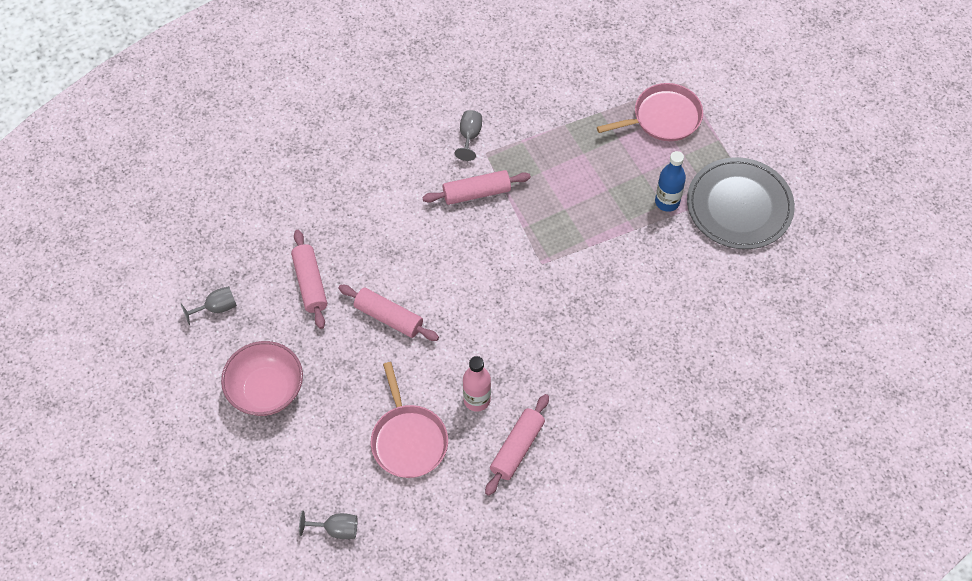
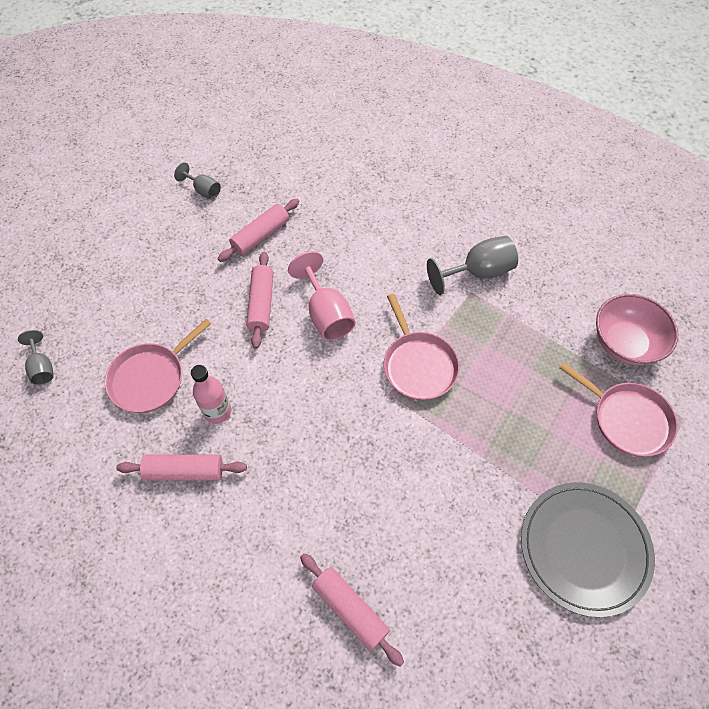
camera: 60 degrees right, 0 degrees up
pink bowl [221,341,303,416] -> pink bowl moved to [596,294,678,365]
pink rolling pin [422,170,531,205] -> pink rolling pin moved to [300,553,404,667]
grey goblet [455,110,482,161] -> grey goblet [427,236,518,295], size x1.71
blue bottle [655,151,686,212] -> none
none -> pink goblet [288,251,355,340]
none -> pink pan [384,294,460,400]

